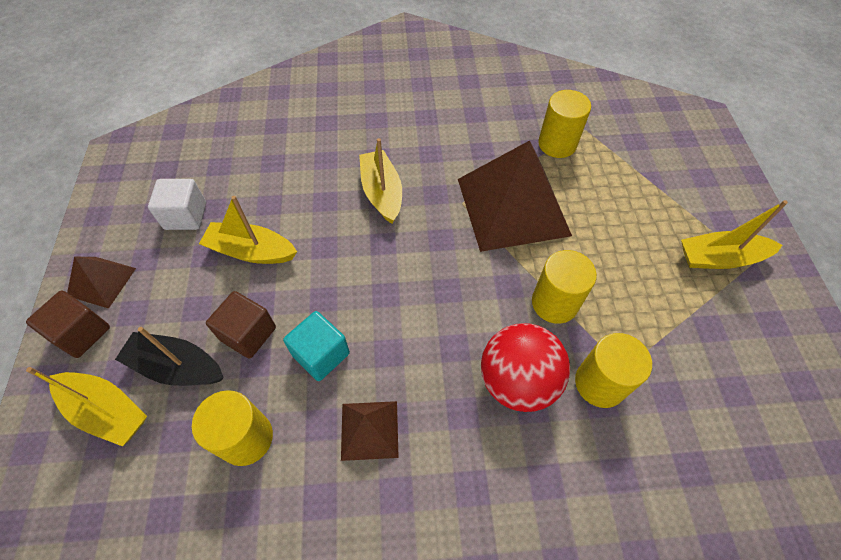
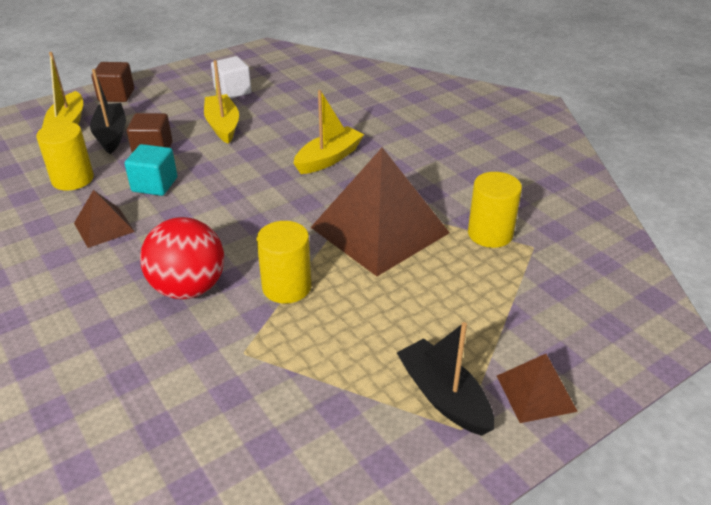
camera: 60 degrees right, 20 degrees down
brown pyramid [67,257,136,309] -> brown pyramid moved to [497,354,578,423]
yellow cylinder [575,333,652,408] -> none
yellow boat [681,200,788,269] -> black boat [397,322,494,436]

